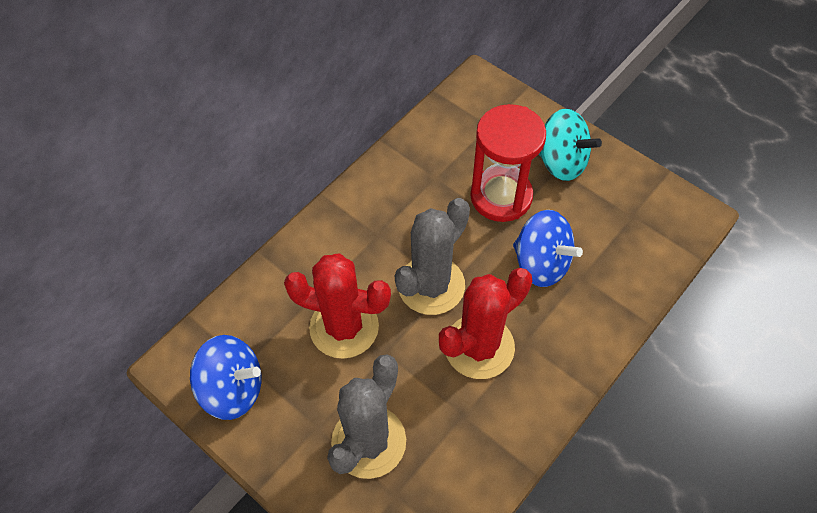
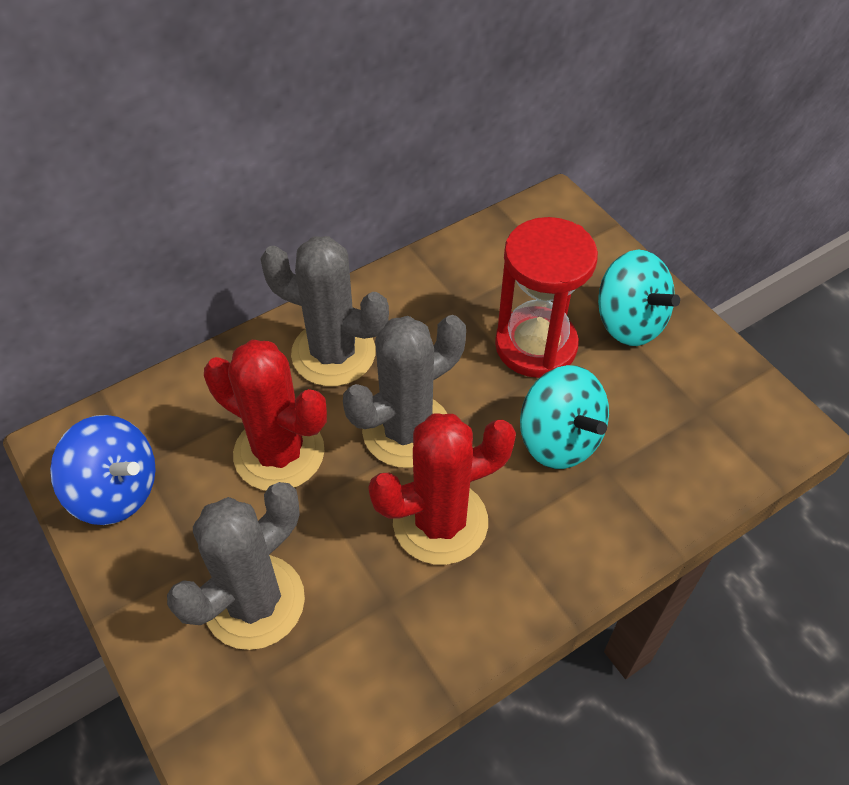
camera: 15 degrees right, 5 degrees down
blue spinning top [513,210,583,287] -> turquoise spinning top [520,365,609,469]
none -> grey cactus [260,236,389,386]

